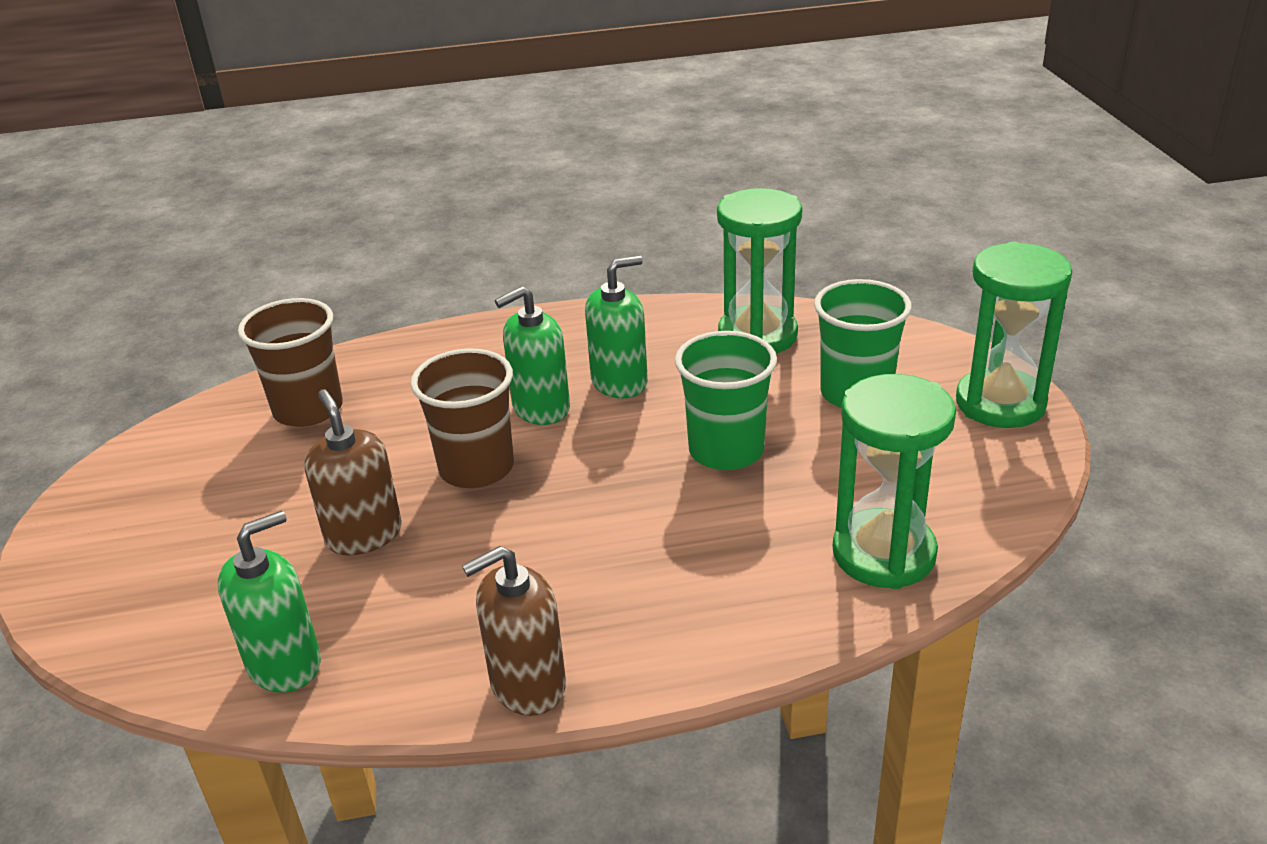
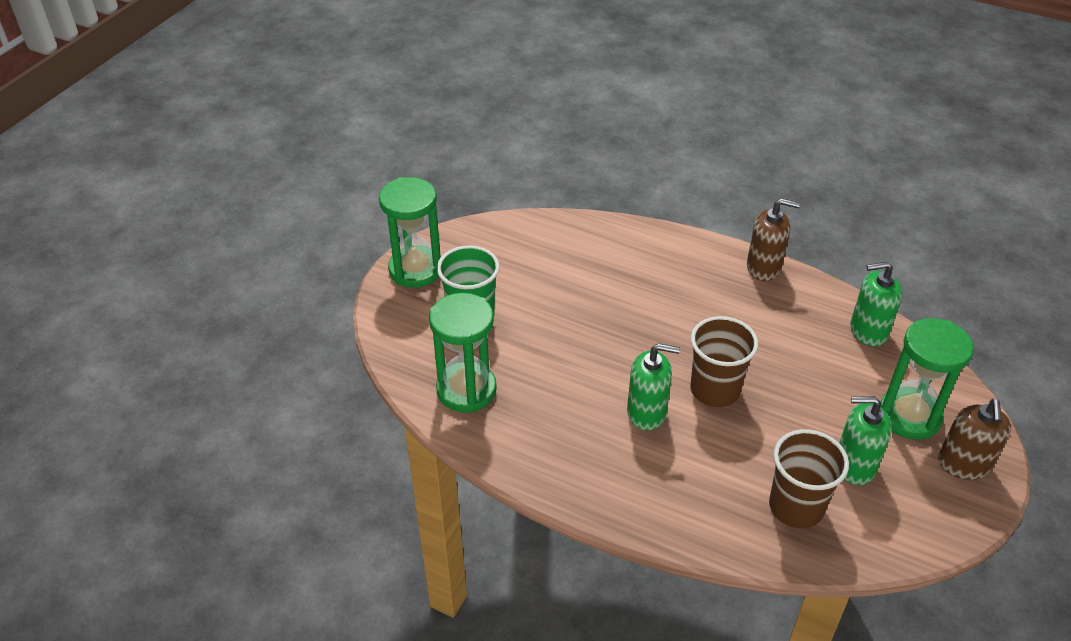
camera: 145 degrees left, 10 degrees up
brown soap dispenser [304,389,402,555] -> brown soap dispenser moved to [938,399,1011,480]
green soap dispenser [585,256,648,398] -> green soap dispenser moved to [839,396,892,485]
green cup [675,331,777,470] -> none
green hourglass [833,374,956,589] -> green hourglass moved to [880,318,974,440]

